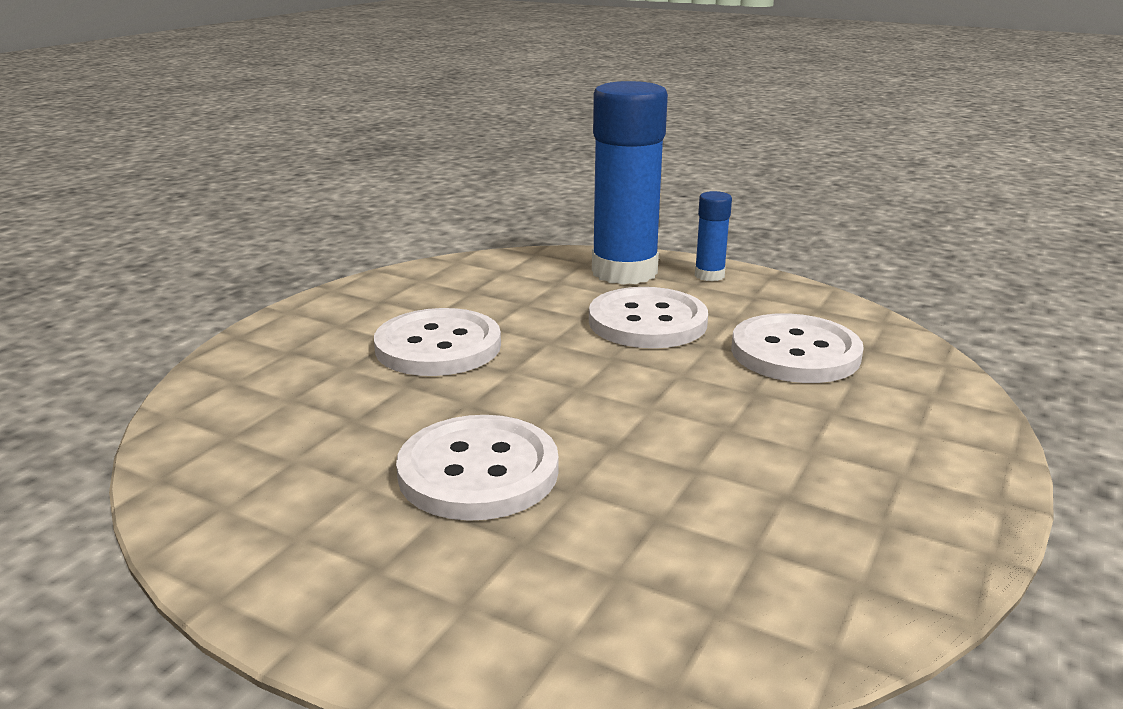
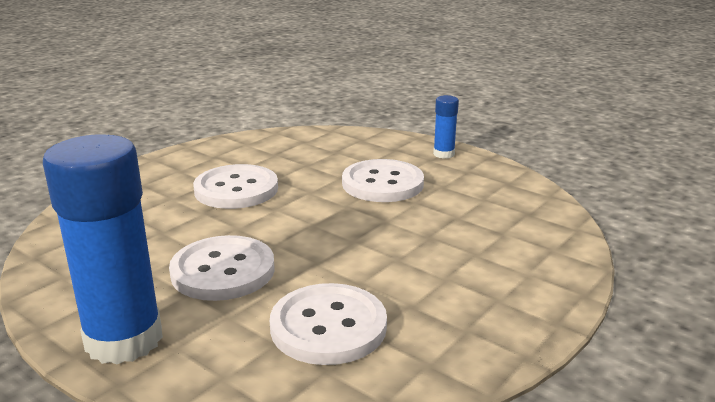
camera: 10 degrees right, 0 degrees up
blue glue stick [592,81,668,285] -> blue glue stick moved to [43,134,163,365]
white button [731,313,864,383] -> white button moved to [270,283,387,365]

